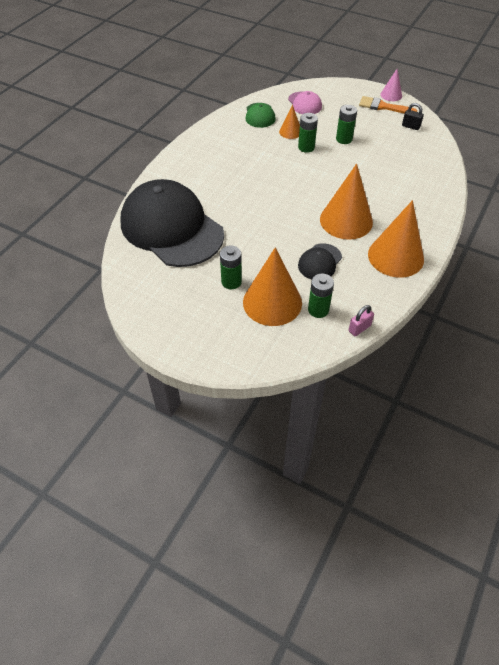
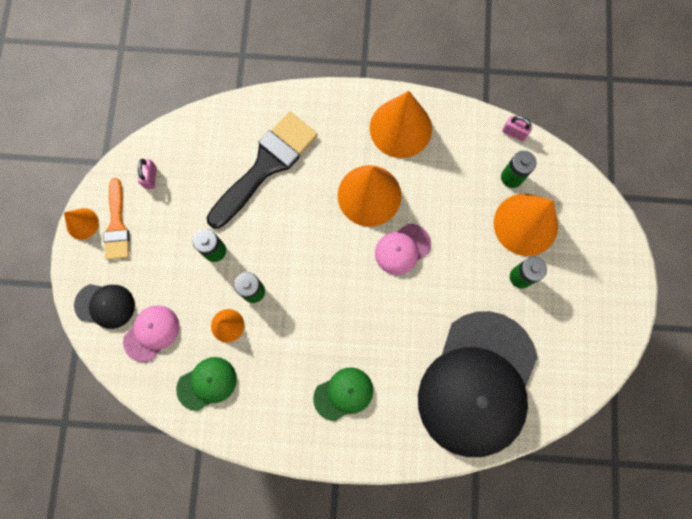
camera: 115 degrees left, 25 degrees up
black cap [298,243,342,280] -> black cap moved to [74,284,135,329]
pink cone [381,69,402,101] -> orange cone [64,208,99,240]
black padlock [402,103,424,130] -> pink padlock [138,159,157,189]
none -> black brush [207,111,318,229]
none -> green cap [313,367,373,421]
none -> pink cap [375,224,431,275]

